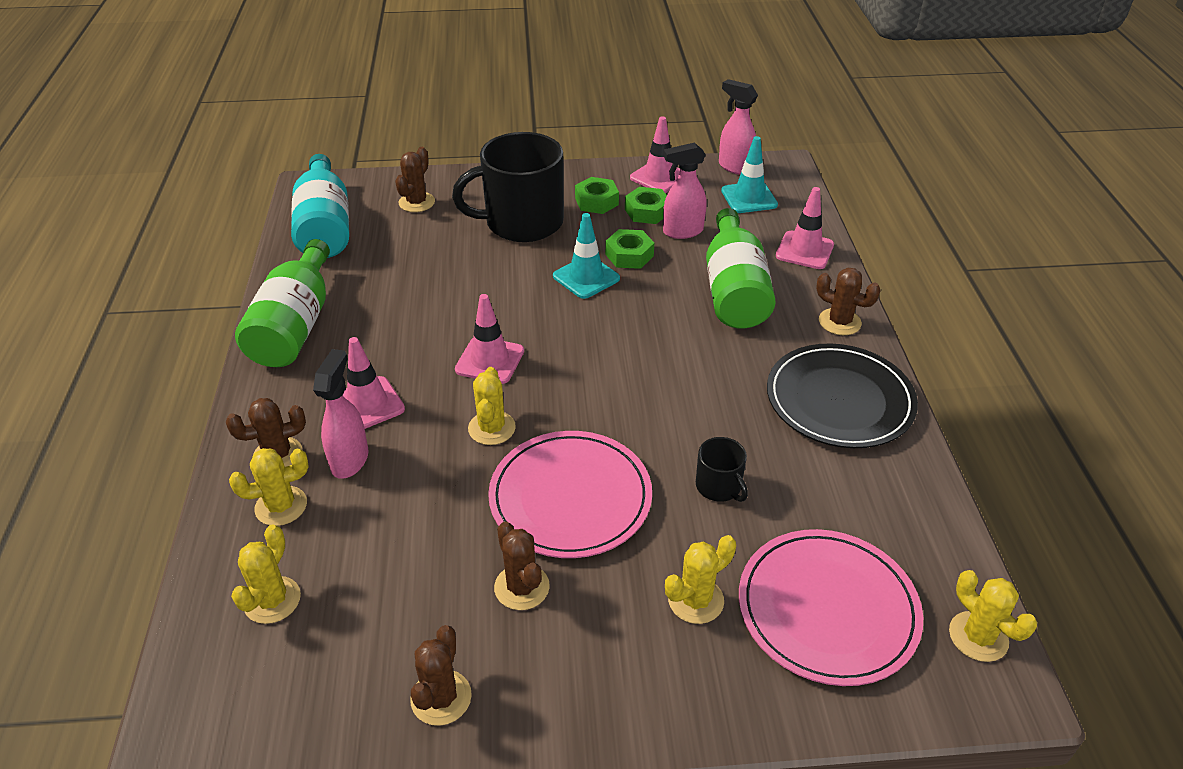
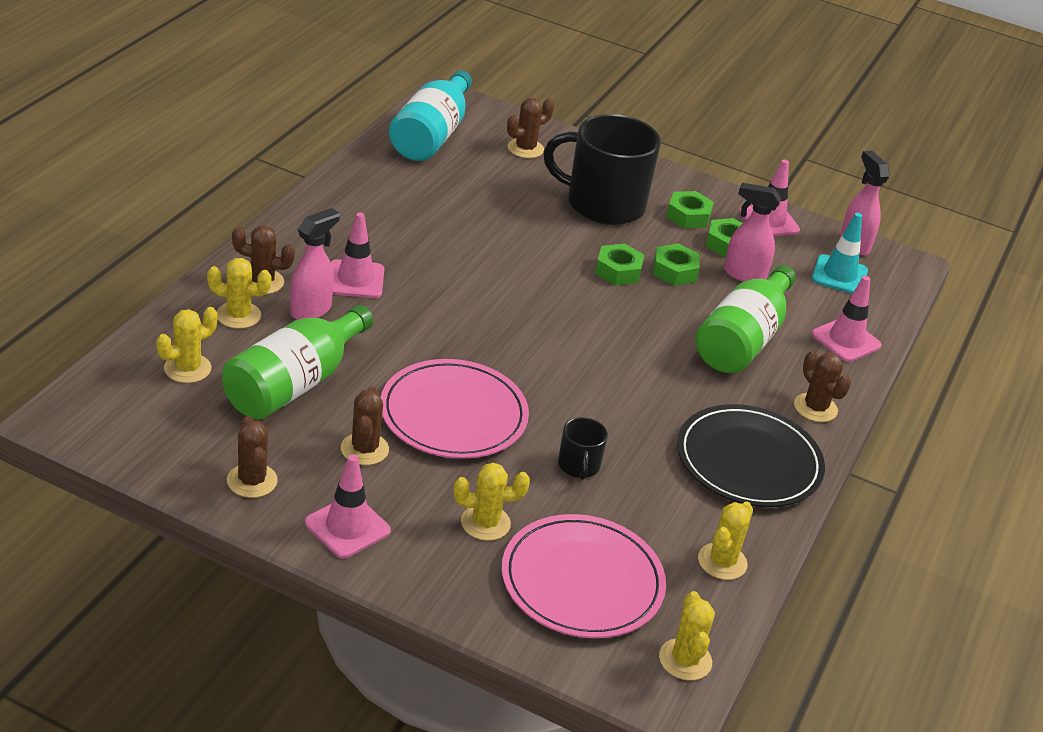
camera: 25 degrees right, 5 degrees down
green bottle [235,239,330,367] -> green bottle moved to [222,305,374,420]
brown cactus [410,625,472,726] -> brown cactus turned 60 degrees counterclockwise [227,416,278,498]
pink traffic cone [455,294,524,384] -> pink traffic cone moved to [305,454,391,558]
yellow cactus [468,367,516,445] -> yellow cactus moved to [698,502,753,580]
turquoise traffic cone [553,213,620,299] -> green nut [595,244,644,285]

